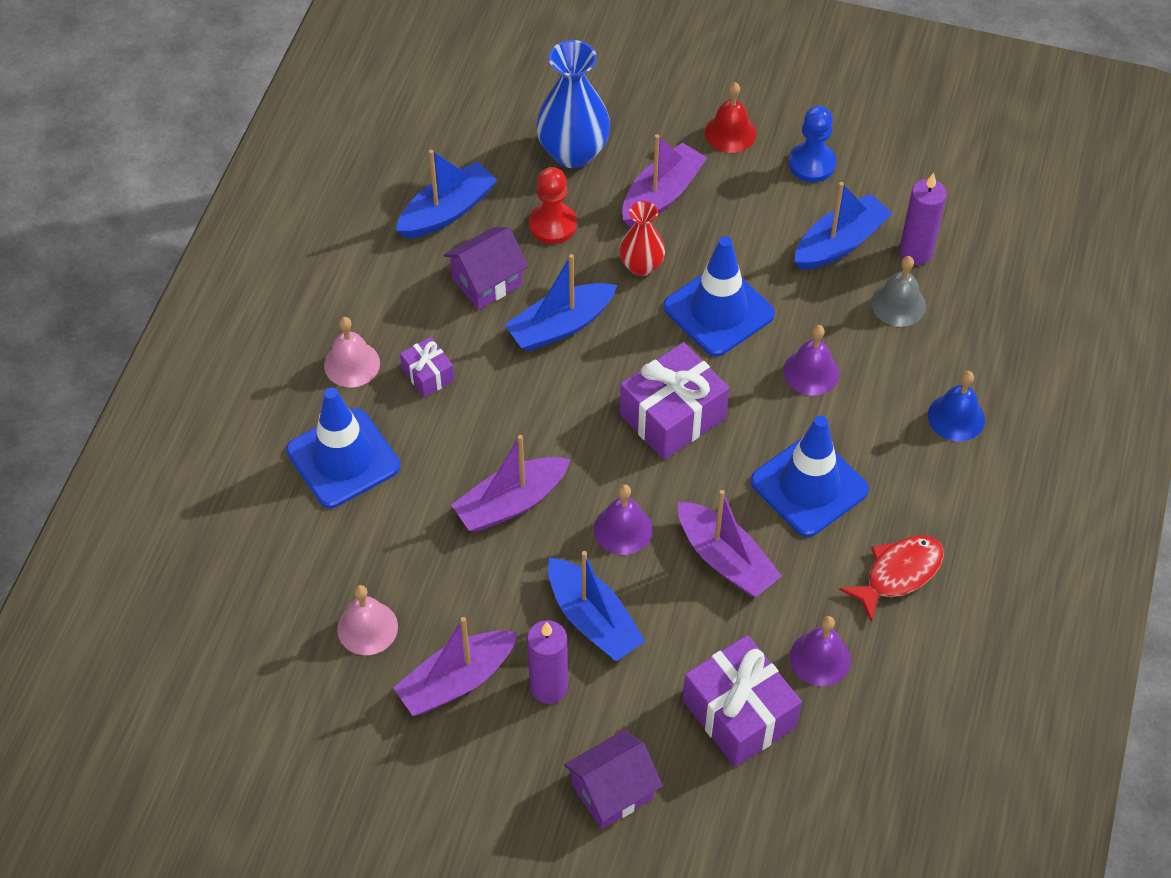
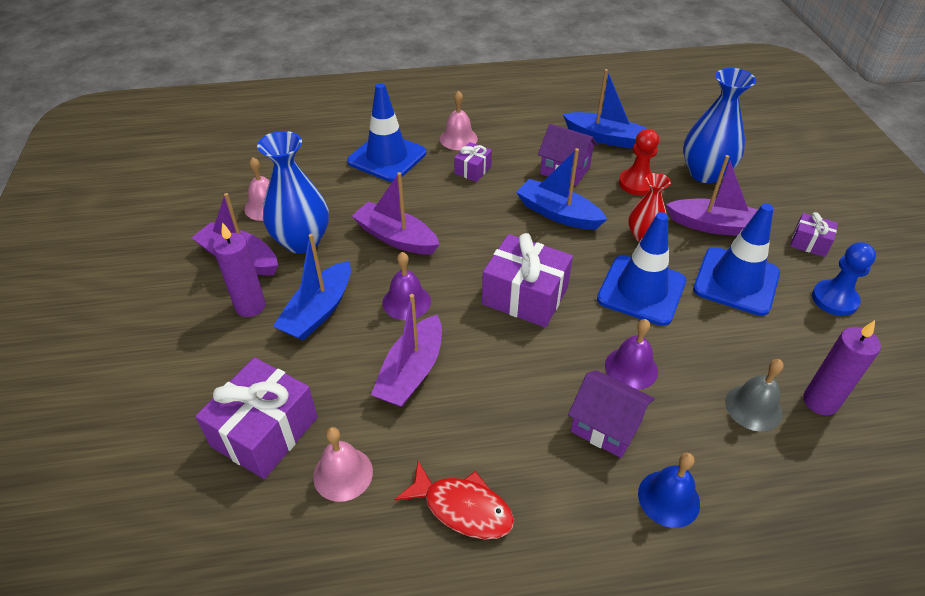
camera: 65 degrees right, 10 degrees down
purple house [564,730,663,829] -> purple house moved to [568,370,655,458]
red bell [705,82,756,153] -> purple gift [790,212,838,257]
blue traffic cone [750,416,869,537] -> blue traffic cone moved to [693,203,780,316]
purple bell [790,616,851,686] -> pink bell [313,427,373,502]
blue boat [794,182,893,270] -> none
none -> blue vase [257,131,329,254]

